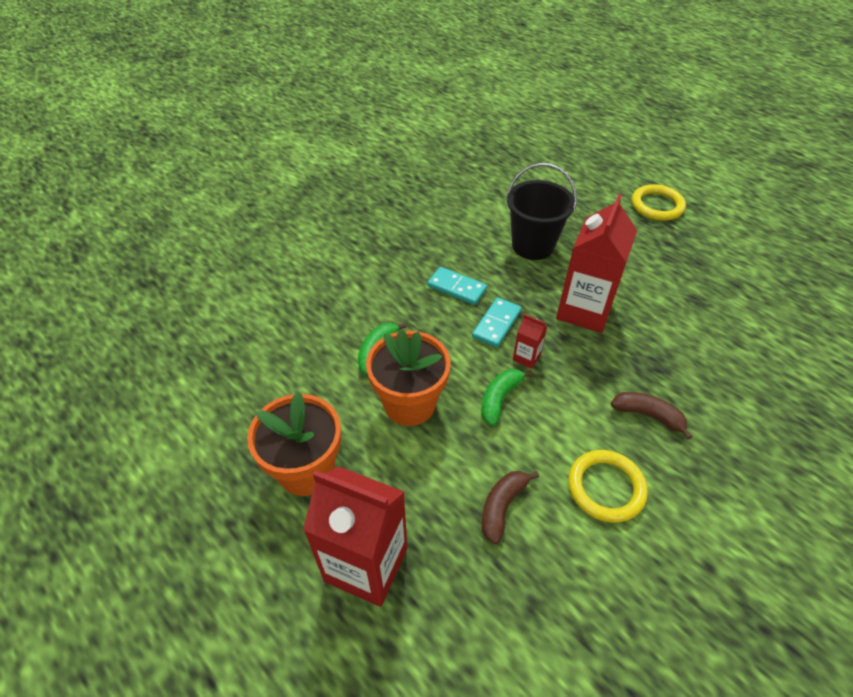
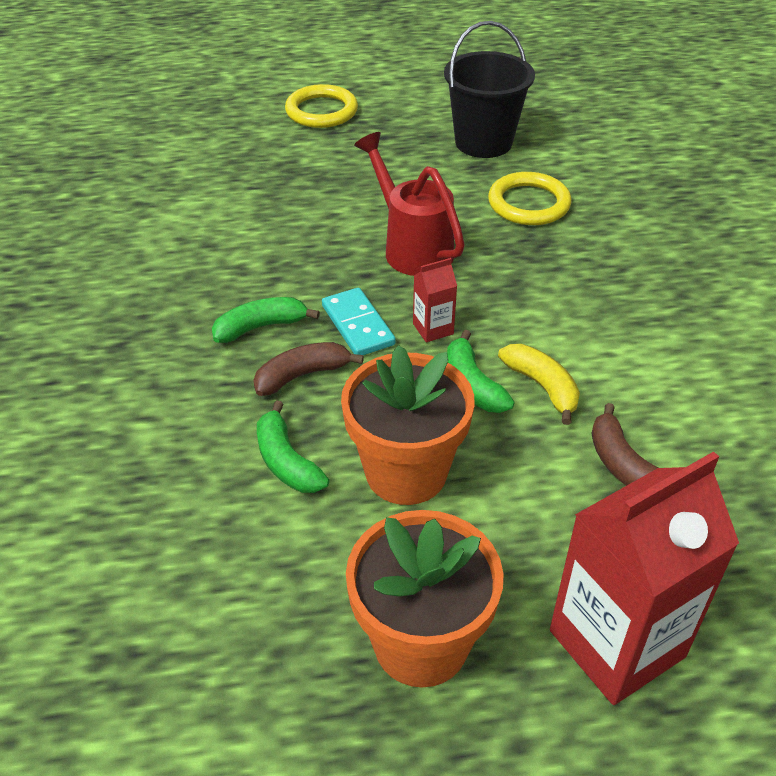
camera: 55 degrees left, 5 degrees down
turquoise domino [427,267,487,305] -> green banana [212,297,320,343]
black bucket [507,163,577,260] -> black bucket moved to [444,21,535,158]
red carton [556,194,637,333] -> red watering can [354,132,465,276]
yellow ring [568,450,648,523] -> yellow ring moved to [488,172,572,225]
brown banana [611,392,693,440] -> brown banana moved to [253,342,364,396]
none -> yellow banana [498,344,580,425]

